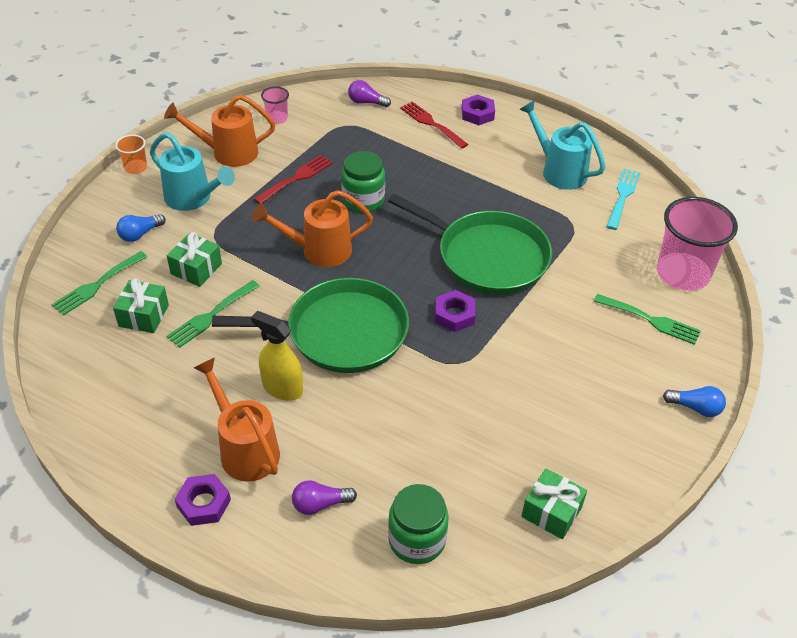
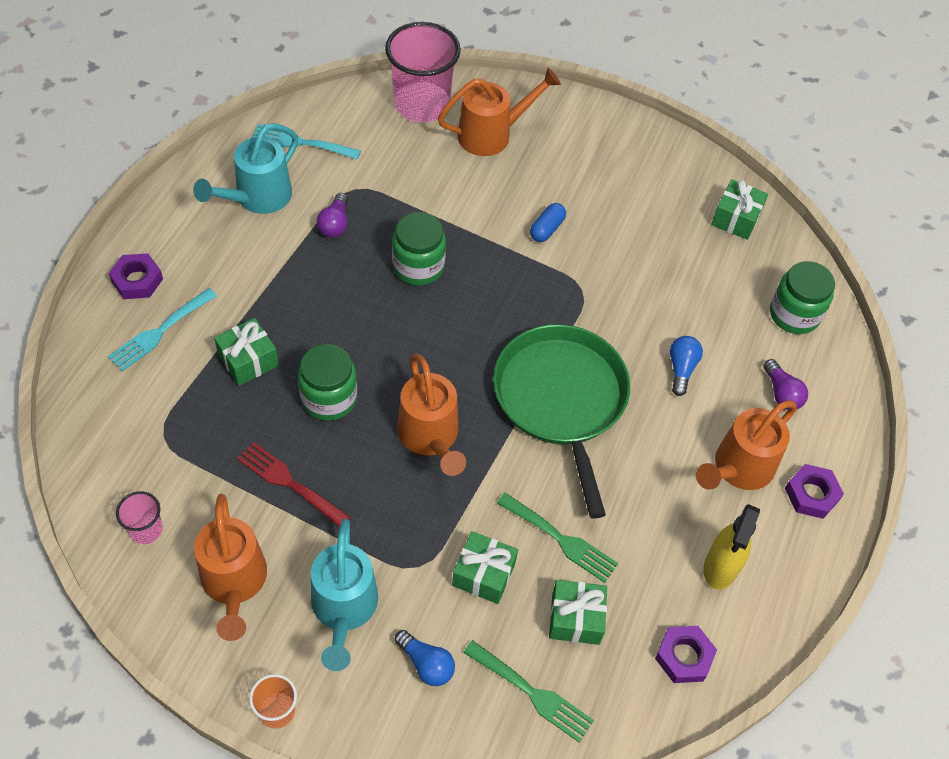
camera: 100 degrees left, 10 degrees up
turquoise watering can [150,132,235,211] -> turquoise watering can turned 150 degrees clockwise [311,519,378,671]
yellow spray bottle [251,311,303,401] -> yellow spray bottle moved to [703,504,760,589]
purple light bulb [348,80,391,107] -> purple light bulb moved to [317,193,348,238]
green pan [388,194,552,295] -> green jar [392,212,446,286]
red fork [400,102,468,149] -> turquoise fork [108,288,217,372]
purple nut [435,290,475,332] -> purple nut moved to [655,626,717,683]
green fork [594,294,701,345] -> orange watering can [438,68,561,156]
blue light bulb [663,386,726,417] -> blue light bulb moved to [670,336,703,396]
none -> green gift [214,318,279,386]
none -> blue capsule [530,203,566,242]

